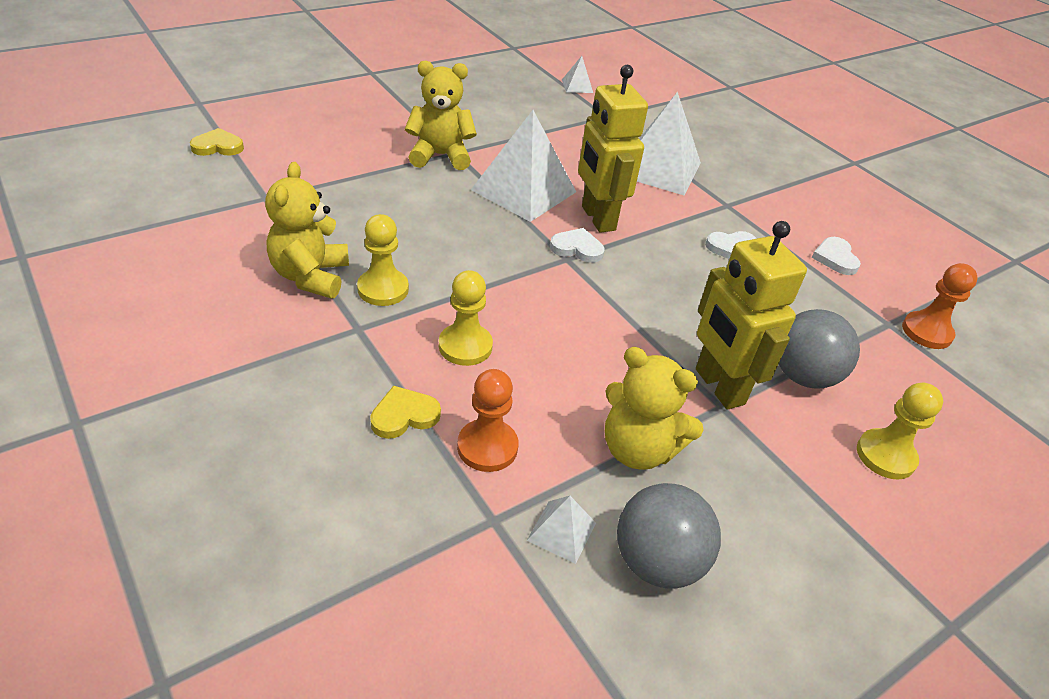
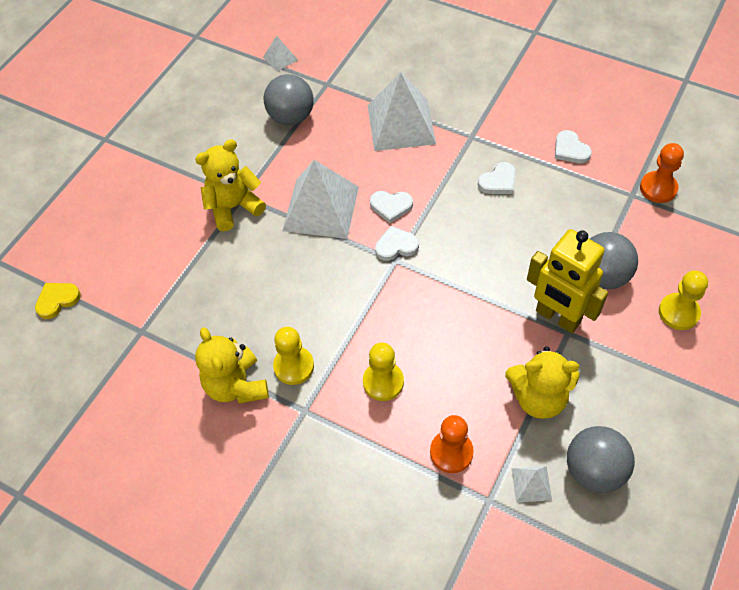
camera: 20 degrees left, 15 degrees up
yellow heart [370,386,441,439] -> none
yellow robot [578,65,648,233] -> white heart [370,191,413,223]
none -> grey ball [264,74,314,125]

